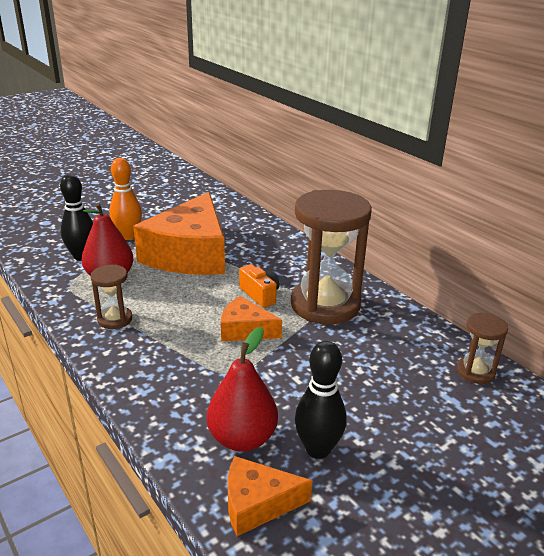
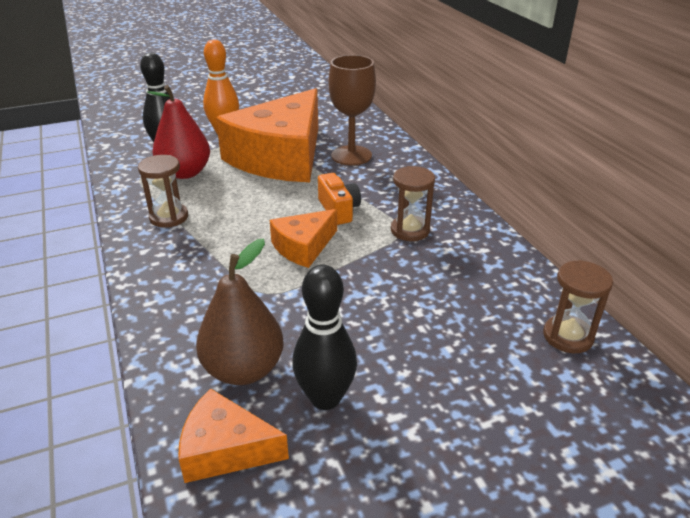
camera: 15 degrees right, 5 degrees up
red pear [207,327,278,452] -> brown pear [196,239,284,385]
orange cheese [221,296,282,341] -> orange cheese turned 75 degrees counterclockwise [270,209,337,268]
brown hourglass [291,190,372,325] -> brown hourglass [391,166,435,241], size x0.47
none -> brown goblet [329,55,376,166]

